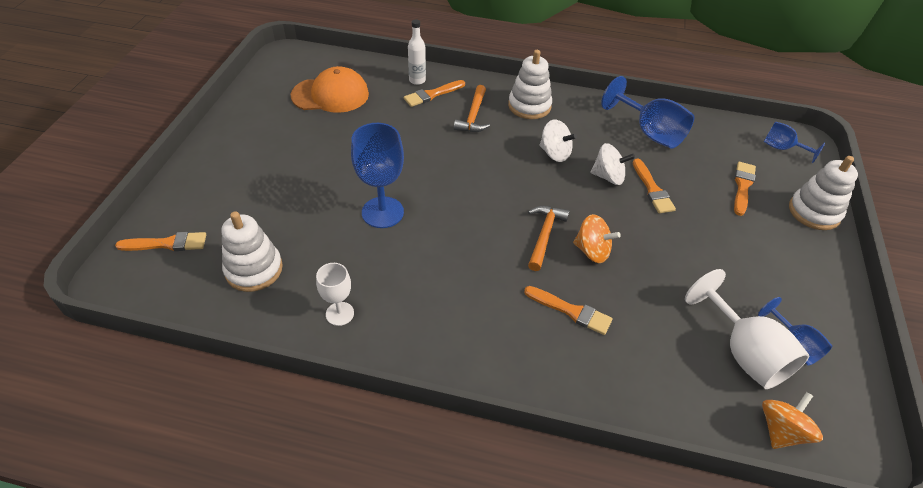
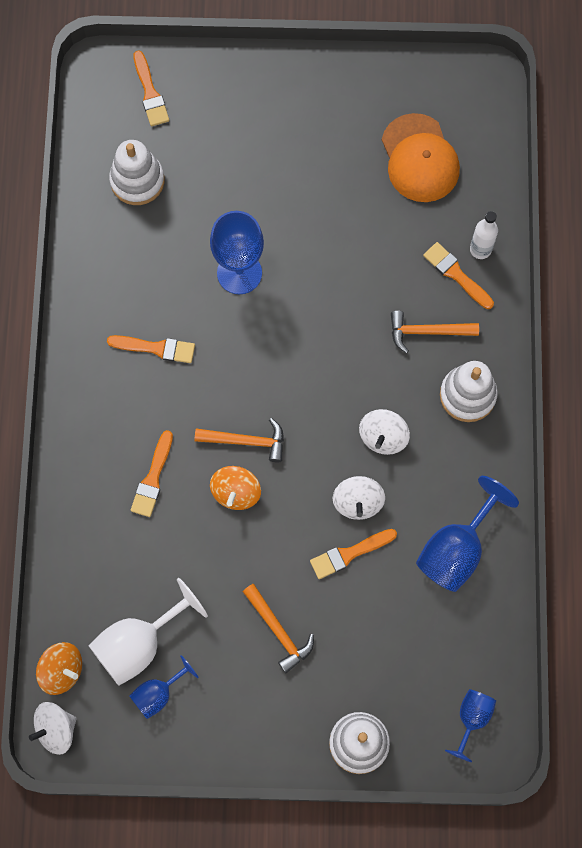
camera: 80 degrees right, 25 degrees up
white goblet [316,263,354,326] -> none
orange brush [734,162,756,216] -> orange brush moved to [107,335,195,363]
none -> white spinning top [29,702,76,755]
none -> orange hammer [243,584,314,673]

